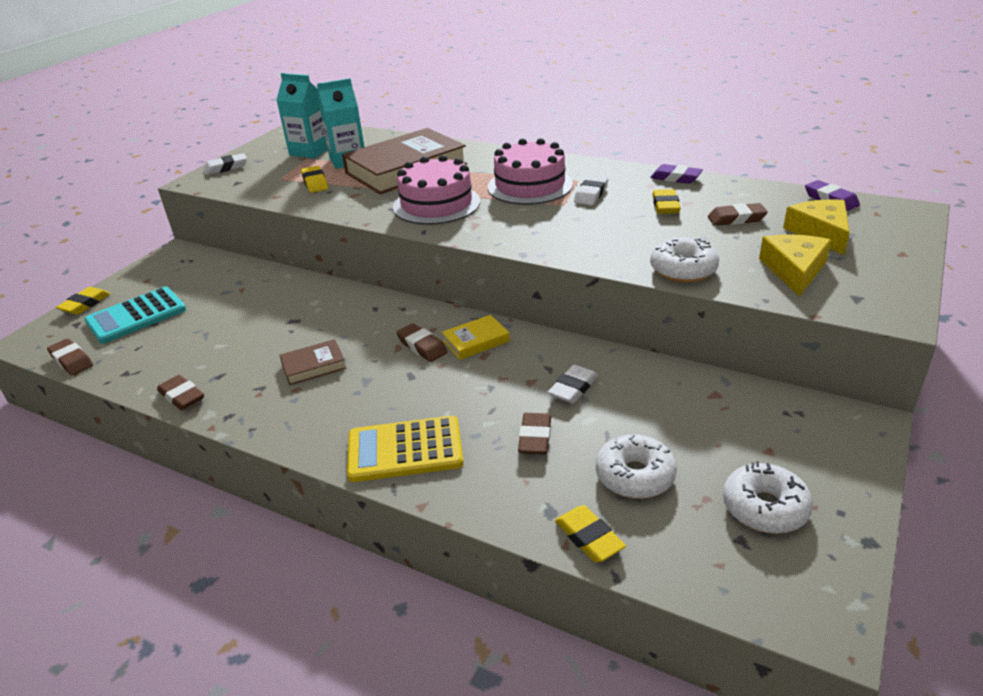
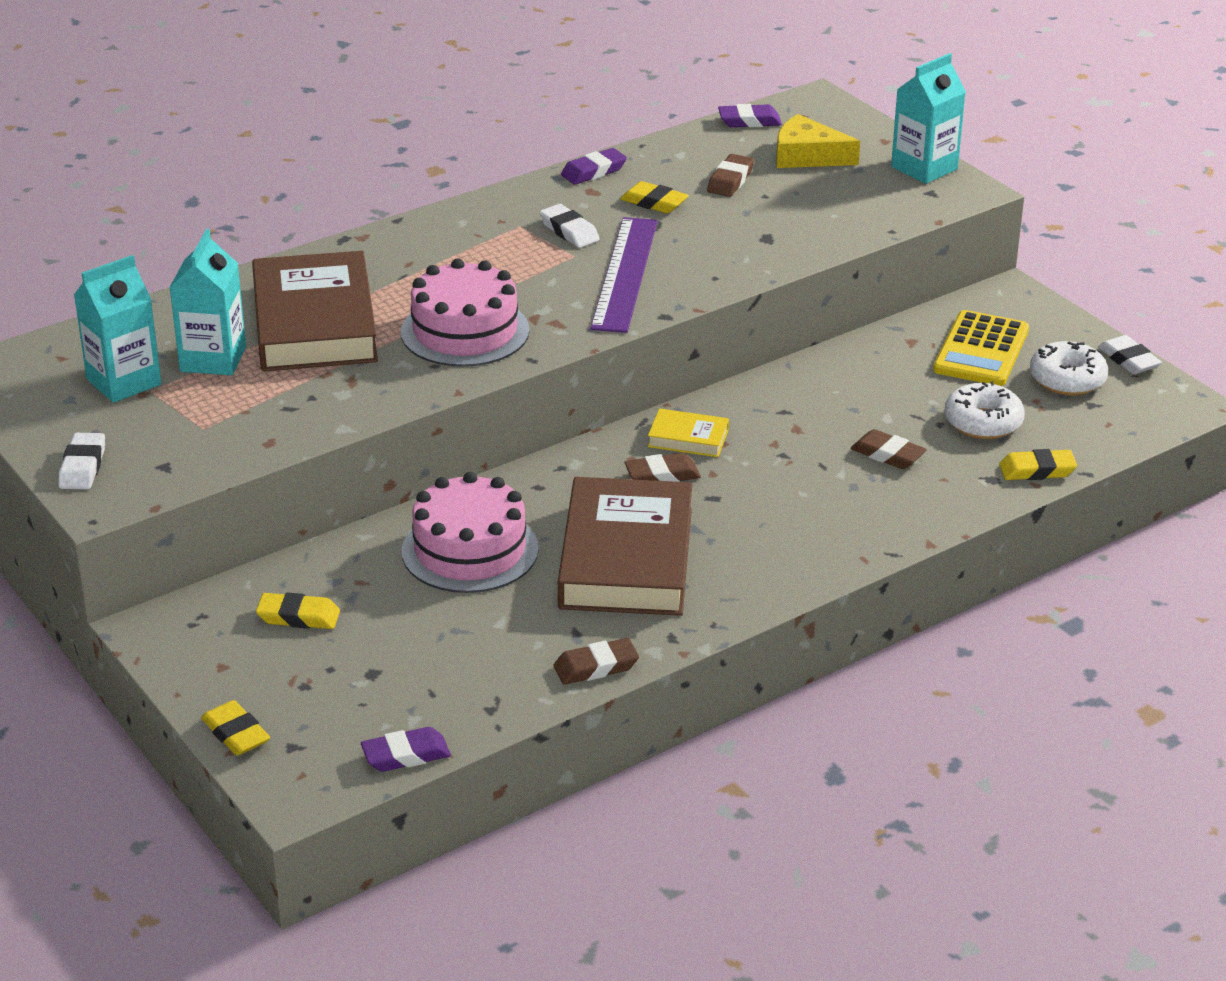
camera: 65 degrees left, 0 degrees up
brown eraser [47,338,93,376] -> purple eraser [361,727,451,772]
turquoise calculator [84,287,186,344] -> none
brown book [280,339,347,385] -> brown book [558,477,692,616], size x2.26
yellow eraser [301,166,328,193] -> yellow eraser moved to [256,593,340,629]
yellow calculator [347,416,463,482] -> yellow calculator moved to [933,310,1029,386]
yellow book [442,315,510,360] -> yellow book turned 75 degrees counterclockwise [648,408,729,457]
pink cake [488,138,573,205] -> pink cake moved to [402,472,539,593]
white eraser [548,365,598,404] -> white eraser moved to [1098,335,1162,374]
white donut [650,237,719,283] -> none
yellow cheese [759,234,831,297] -> none
none -> purple ruler [590,217,658,333]
none -> turquoise carton [891,53,966,184]

